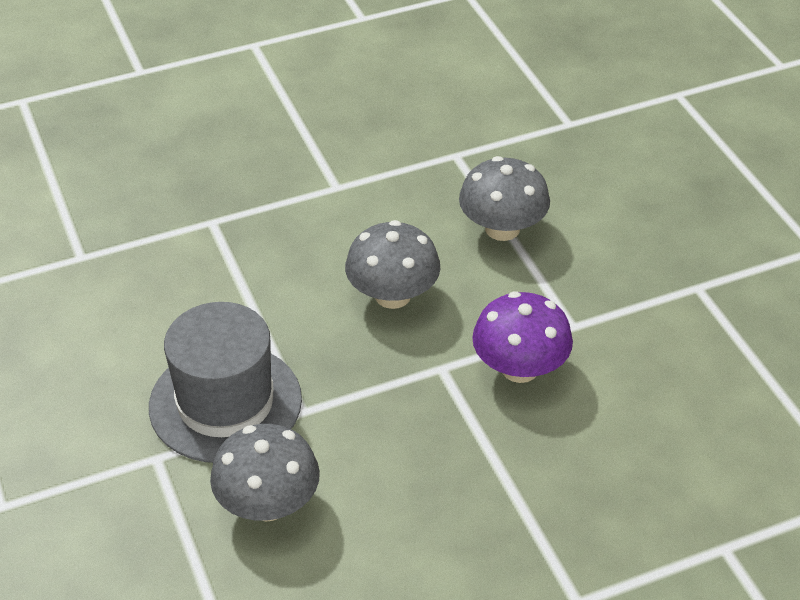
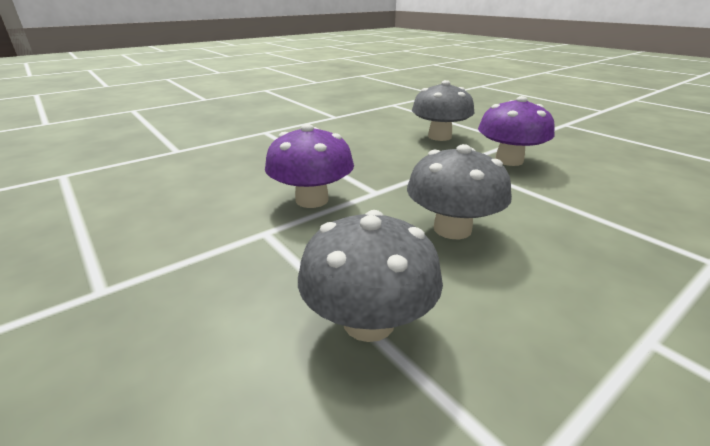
camera: 165 degrees right, 15 degrees down
grey hat [149,302,302,463] -> purple mushroom [478,96,555,166]

